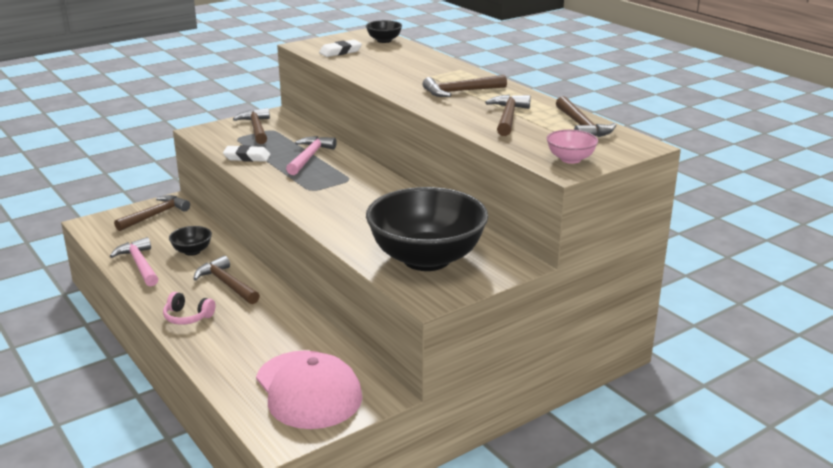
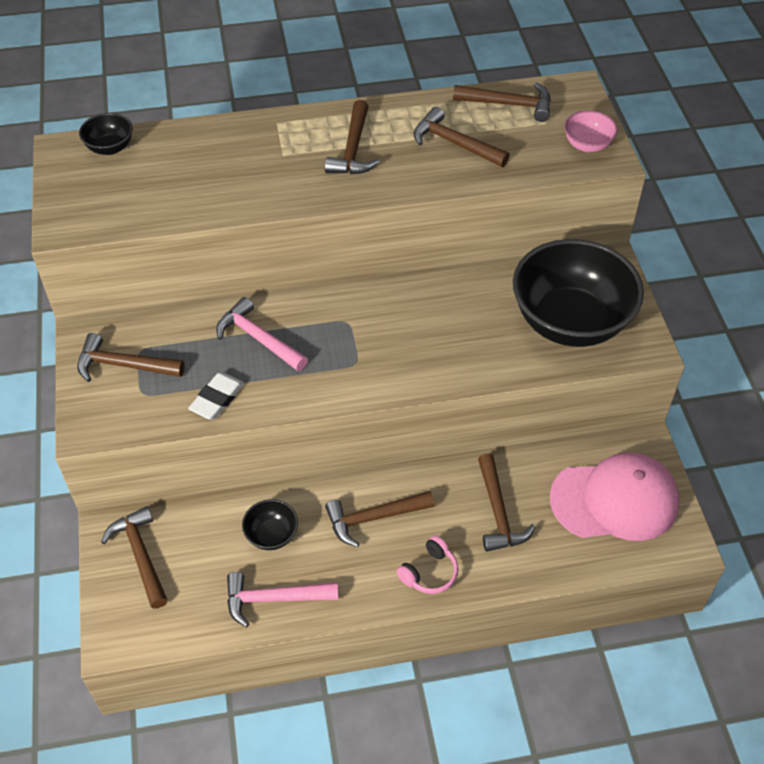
camera: 65 degrees left, 25 degrees up
white eraser [319,40,362,57] -> none
none -> brown hammer [478,454,536,552]

